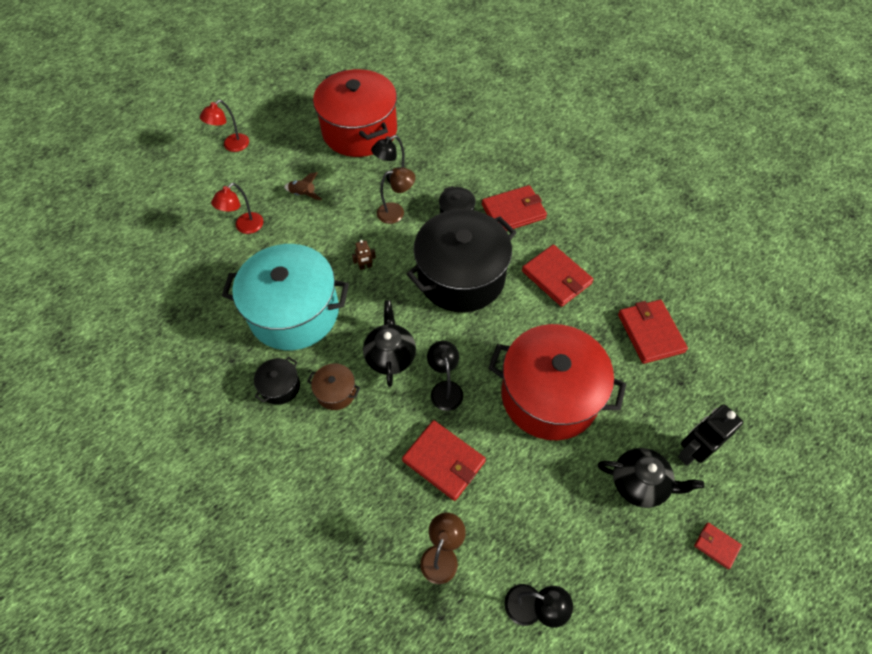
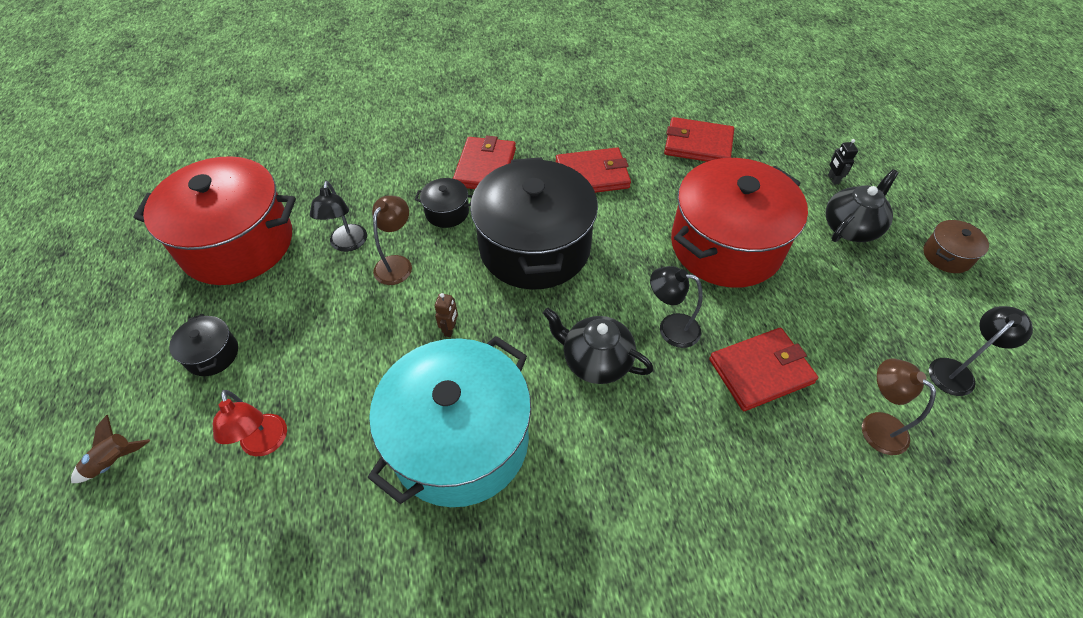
camera: 60 degrees left, 5 degrees down
red lamp [200,100,249,152] -> none
black pot [254,357,300,405] -> black pot moved to [169,314,238,376]
brown rocket [284,172,322,200] -> brown rocket moved to [71,415,150,483]
brown pot [307,363,360,410] -> brown pot moved to [923,220,989,273]
black robot [678,404,743,466] -> black robot [828,139,858,185], size x0.49
red wallet [694,522,742,569] -> none

